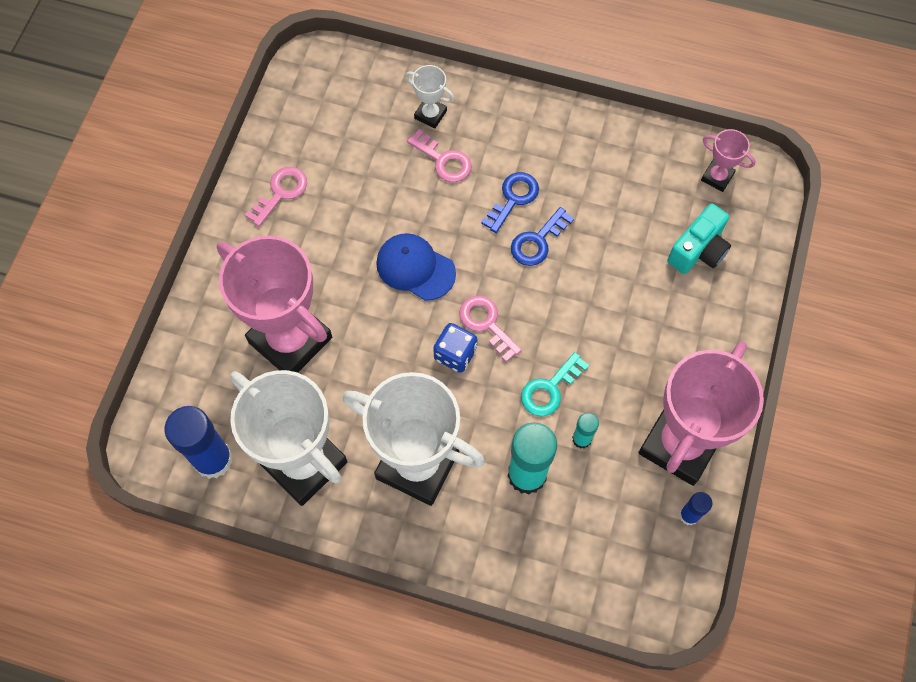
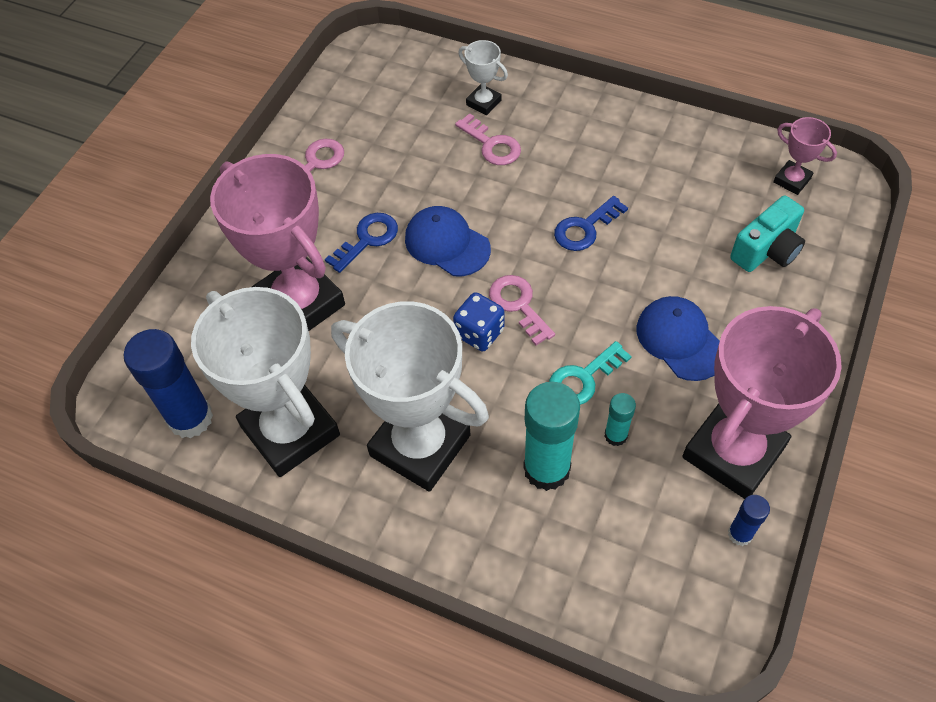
camera: 10 degrees right, 10 degrees down
blue key [481,172,539,233] -> blue key moved to [325,213,398,273]
none -> blue cap [637,296,720,381]

